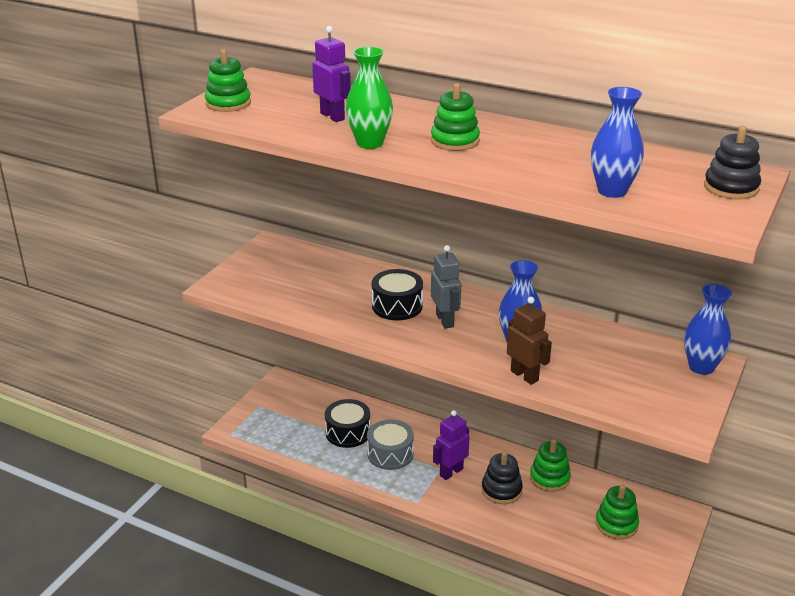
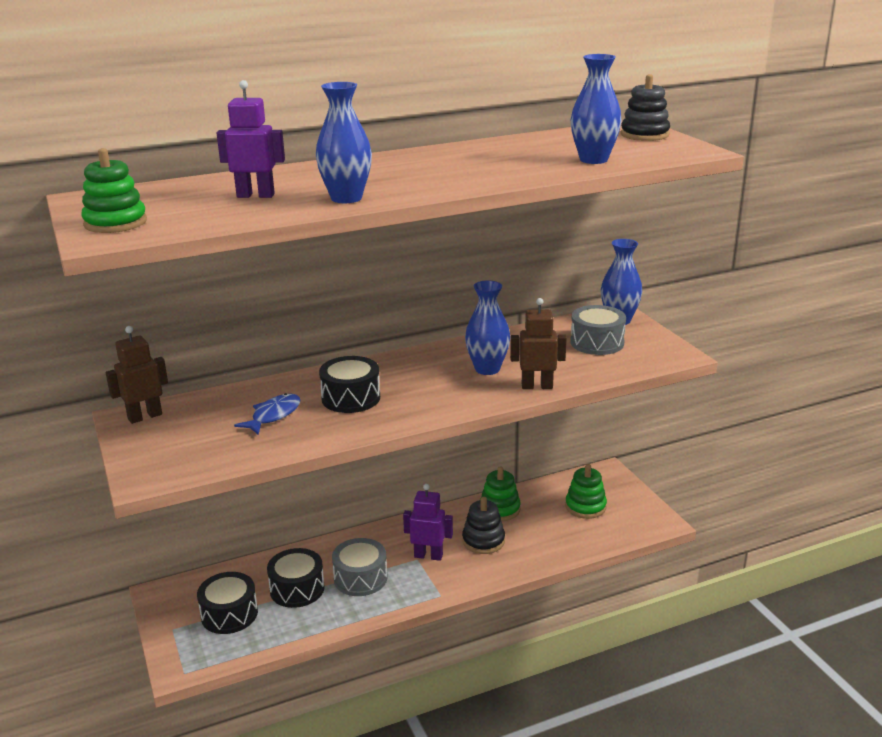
camera: 50 degrees left, 5 degrees down
green vase [346,47,393,149] -> blue vase [316,82,372,203]
green stacking toy [431,83,480,151] -> none
grey robot [431,245,461,329] -> none
purple robot [433,410,470,480] -> purple robot turned 105 degrees clockwise [403,484,453,561]
none -> brown robot [106,326,168,424]
none -> black drum [197,572,258,634]
none -> blue fish [234,393,301,435]
none -> grey drum [570,305,626,355]

